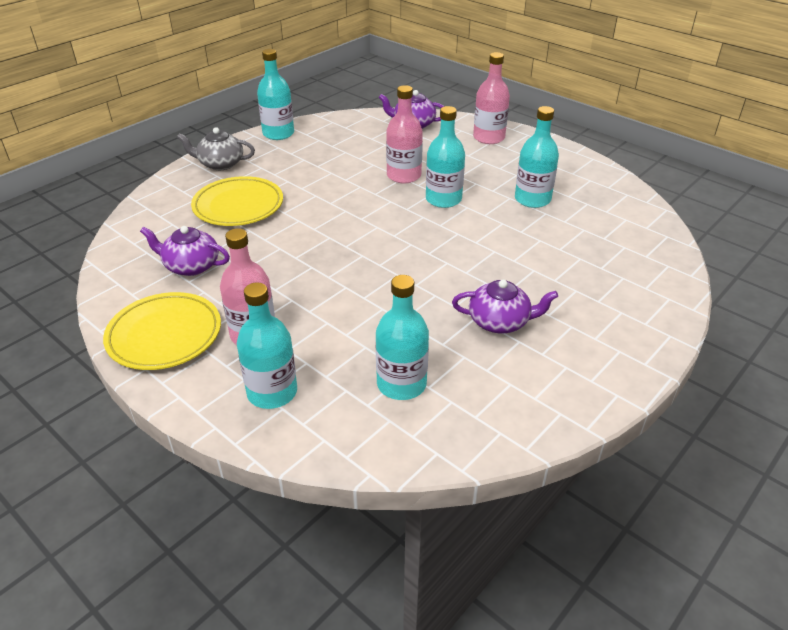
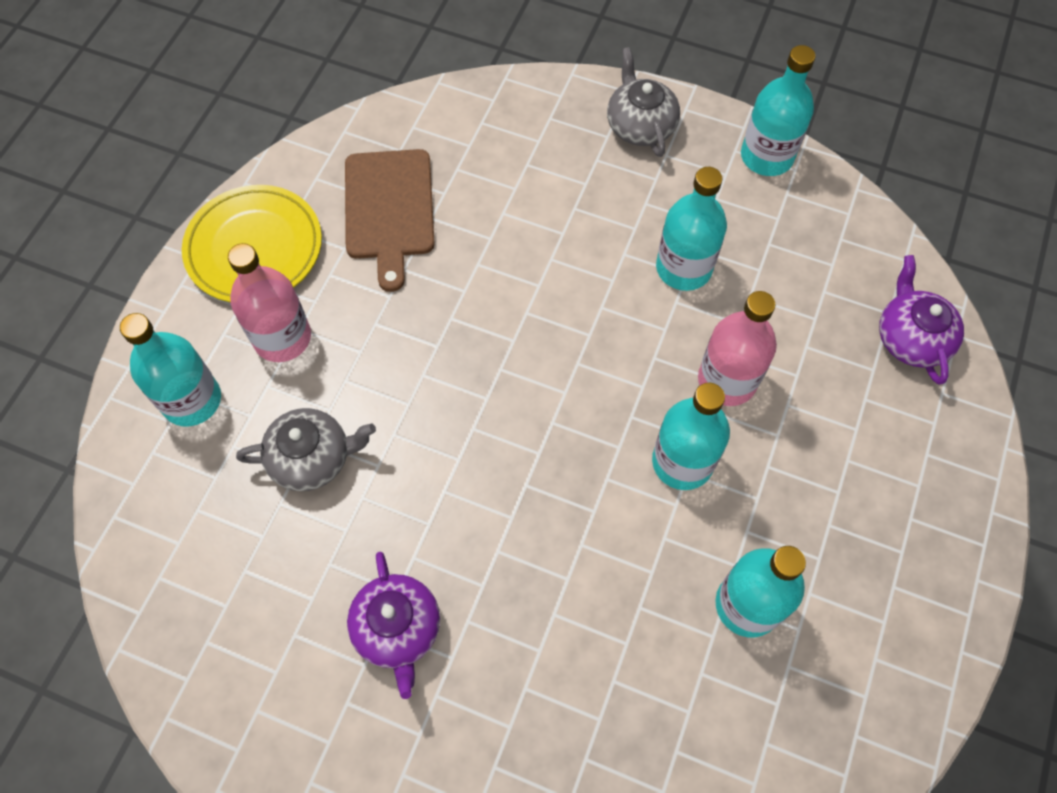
camera: 70 degrees right, 25 degrees up
purple teapot [140,226,230,276] -> brown cutting board [345,149,435,292]
yellow plate [191,176,283,226] -> none
turquoise bottle [376,275,429,400] -> turquoise bottle moved to [656,167,727,291]
pink bottle [473,52,510,144] -> none
none -> grey teapot [236,408,376,491]

